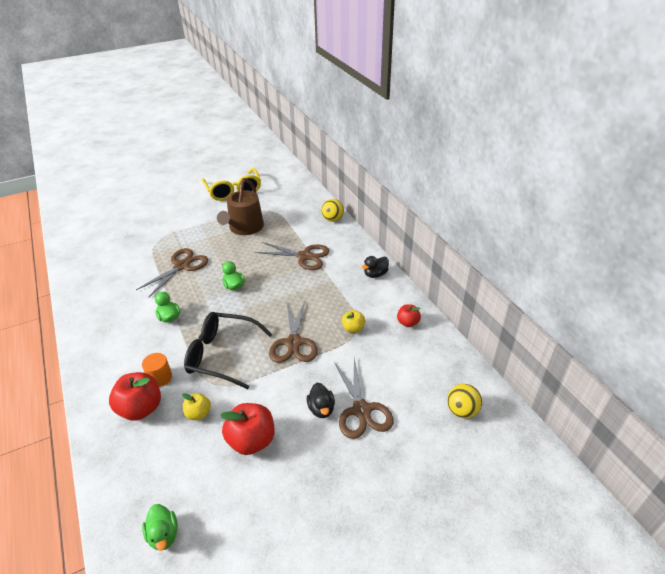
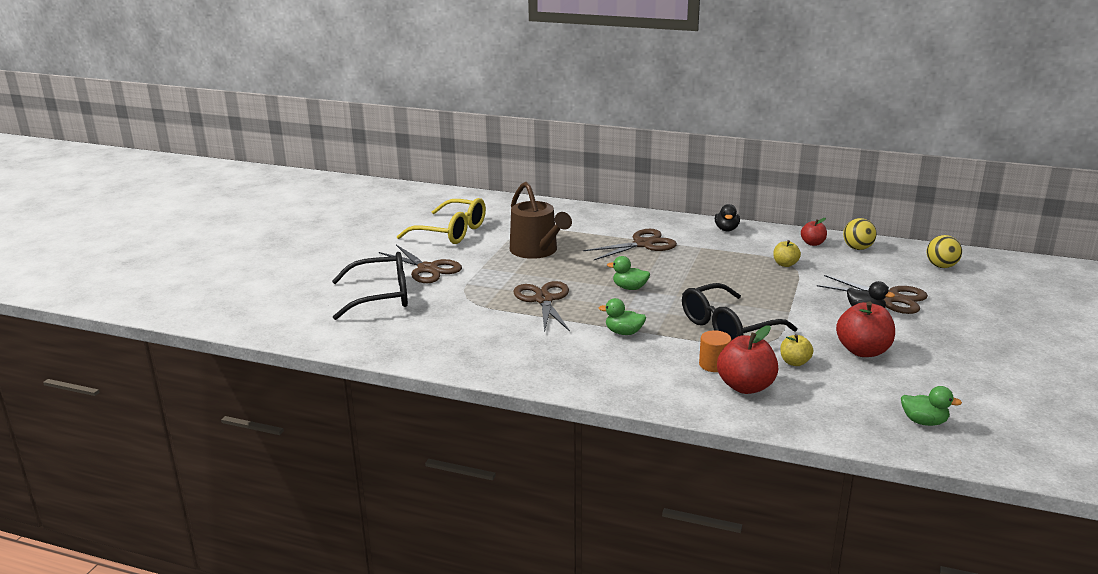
camera: 45 degrees left, 15 degrees down
brown scissors [269,301,318,363] -> brown scissors moved to [379,245,462,283]
yellow ball [321,199,344,222] -> yellow ball moved to [843,218,877,250]
none -> black glasses [332,252,408,320]

